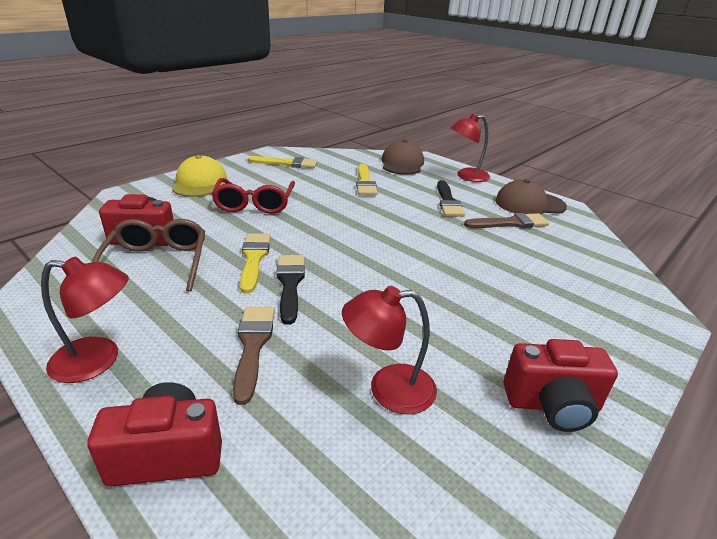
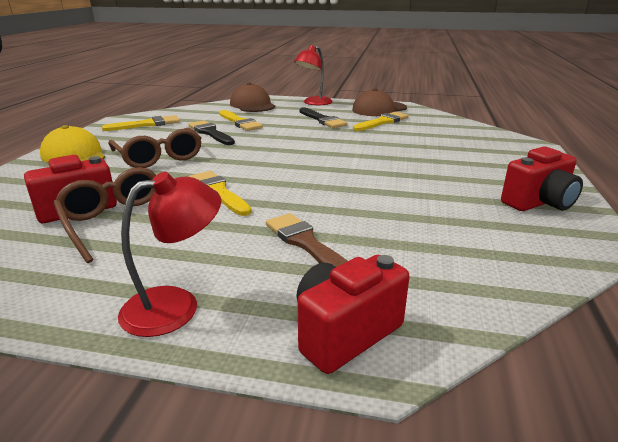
camera: 30 degrees left, 5 degrees down
red glasses [211,178,295,214] -> brown glasses [108,127,201,168]
black brush [276,255,305,324] -> black brush moved to [188,120,235,145]
red lamp [342,286,437,415] -> none
brown brush [464,213,549,228] -> yellow brush [353,112,409,131]

